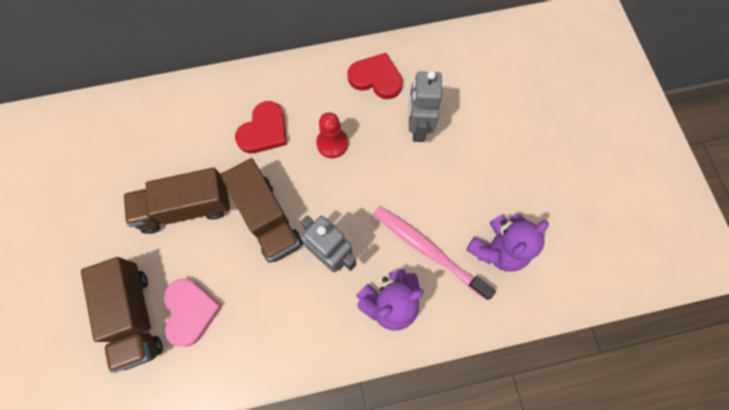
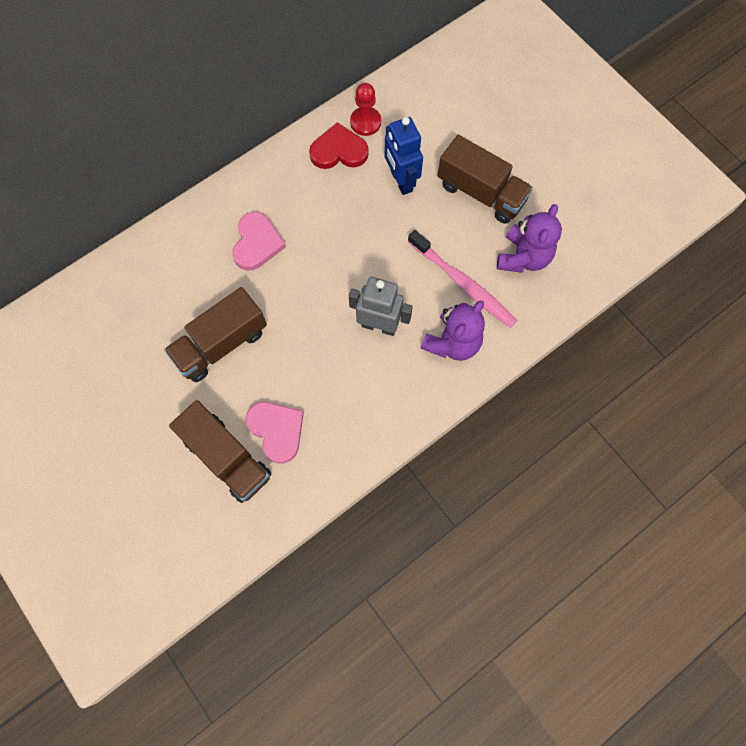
camera: 25 degrees left, 0 degrees up
brown truck [221,158,303,263] -> brown truck moved to [437,135,533,224]
red heart [235,101,287,153] -> pink heart [232,212,286,271]
red pawn [316,112,348,158] -> red pawn moved to [350,83,381,136]
pink toothbrush [374,206,496,300] -> pink toothbrush turned 150 degrees counterclockwise [408,230,517,328]
grey robot [409,71,442,142] -> blue robot [384,117,423,195]

